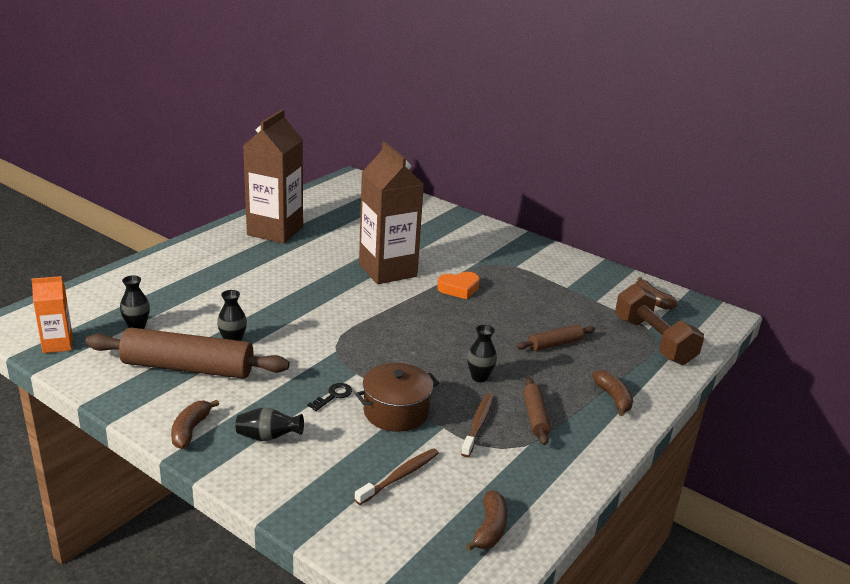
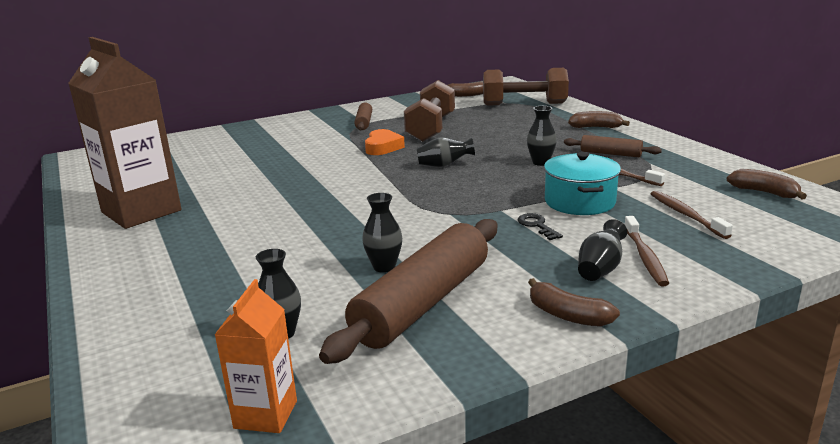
camera: 60 degrees left, 5 degrees down
brown pot [355,363,439,432] -> turquoise pot [544,152,621,215]
brown carton [359,142,424,284] -> none
brown rolling pin [516,324,595,351] -> brown rolling pin moved to [354,103,372,130]
none -> brown dumbbell [404,80,455,142]
none -> black vase [416,138,475,167]
none -> brown toothbrush [625,216,669,286]

